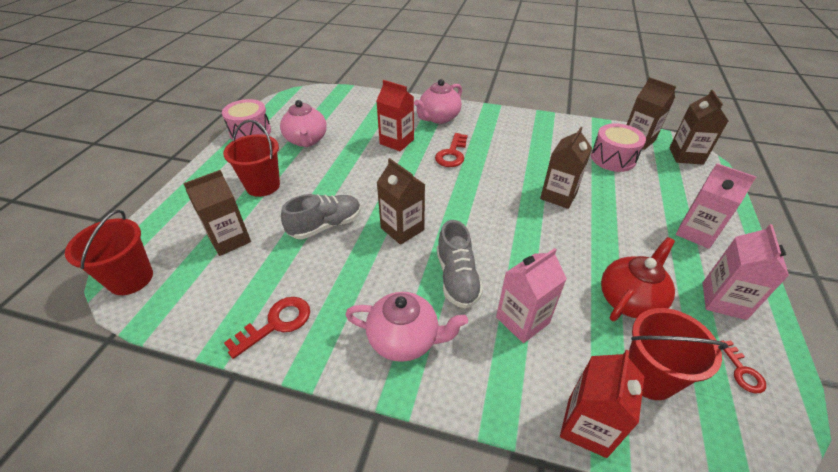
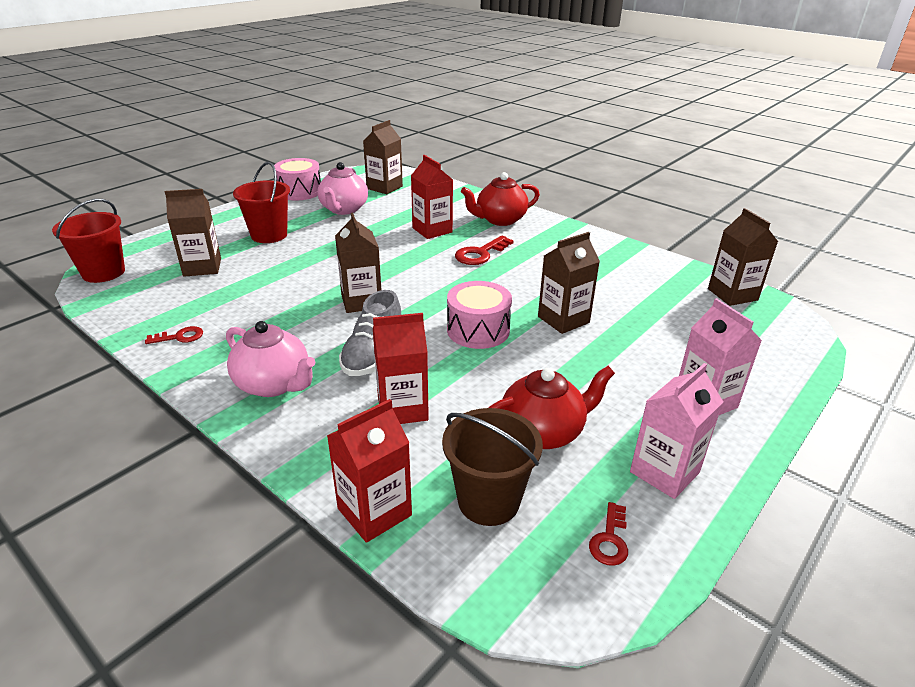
camera: 25 degrees right, 10 degrees down
red key [224,297,310,359] -> red key [145,326,203,344], size x0.61
grey shoe [281,194,361,239] -> none
pink teapot [414,79,462,124] -> red teapot [461,172,540,226]
pink carton [496,248,567,343] -> red carton [373,313,429,424]
pink drum [591,123,646,172] -> pink drum moved to [447,281,512,349]
red bucket [629,308,728,400] -> brown bucket [442,408,543,526]
brown carton [669,90,729,165] -> brown carton moved to [363,120,403,194]

